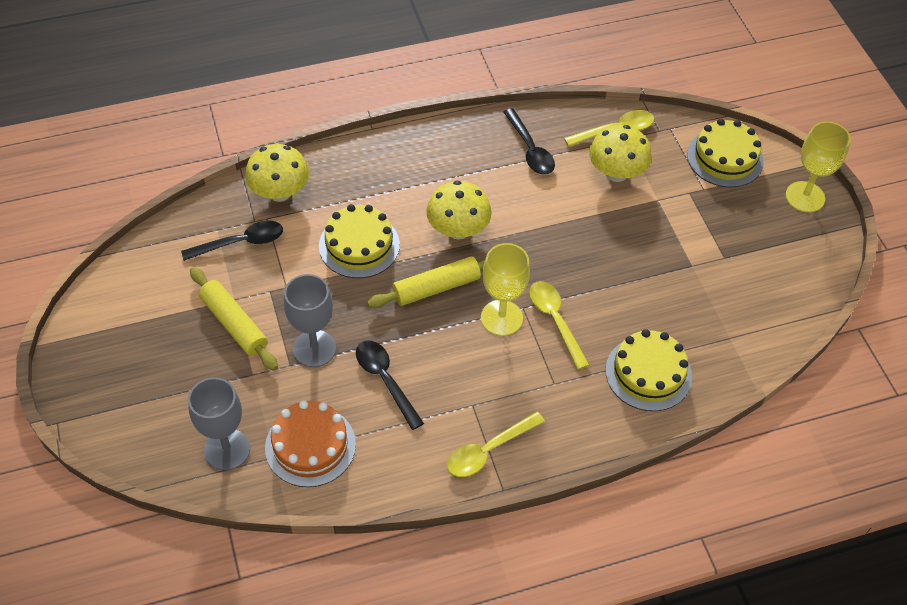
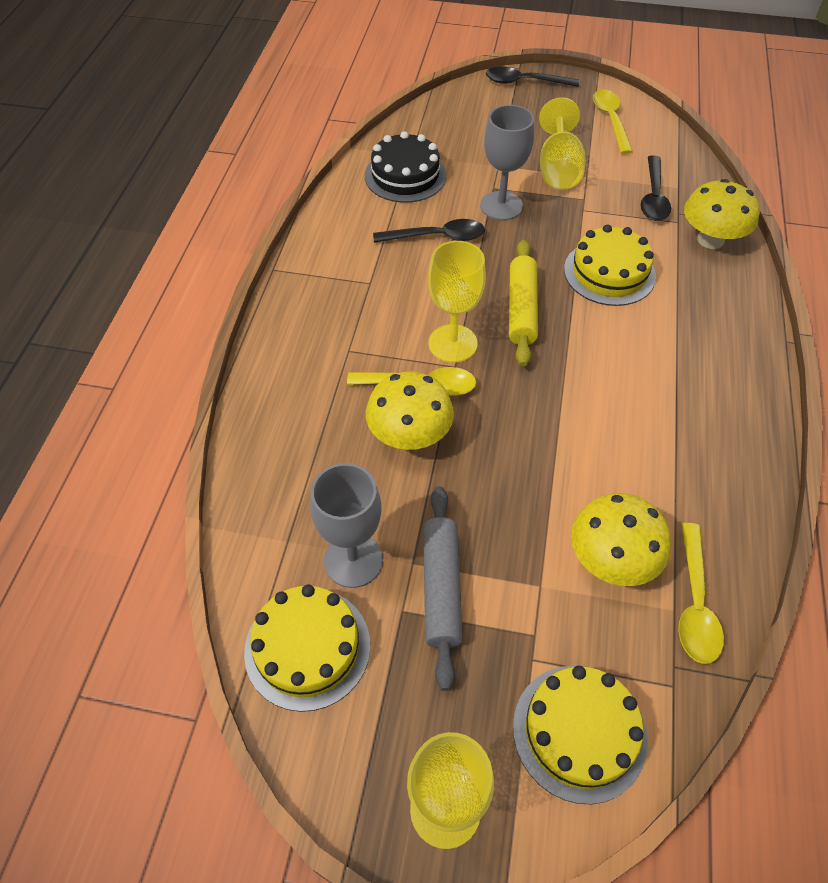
camera: 120 degrees right, 0 degrees up
grey goblet [188,377,250,471] -> grey goblet moved to [310,463,383,588]
yellow rolling pin [190,267,278,371] -> yellow goblet [539,97,586,190]
orange cake [265,400,356,487] -> black cake [365,131,446,203]
yellow mushroom [426,181,492,240] -> yellow mushroom moved to [366,372,454,450]
yellow spoon [447,411,545,477] -> yellow spoon moved to [593,89,633,154]
black spoon [504,108,555,175] -> black spoon moved to [486,67,579,87]
yellow cake [606,329,692,411] -> yellow cake moved to [244,584,370,712]
none -> grey rolling pin [423,486,463,691]

